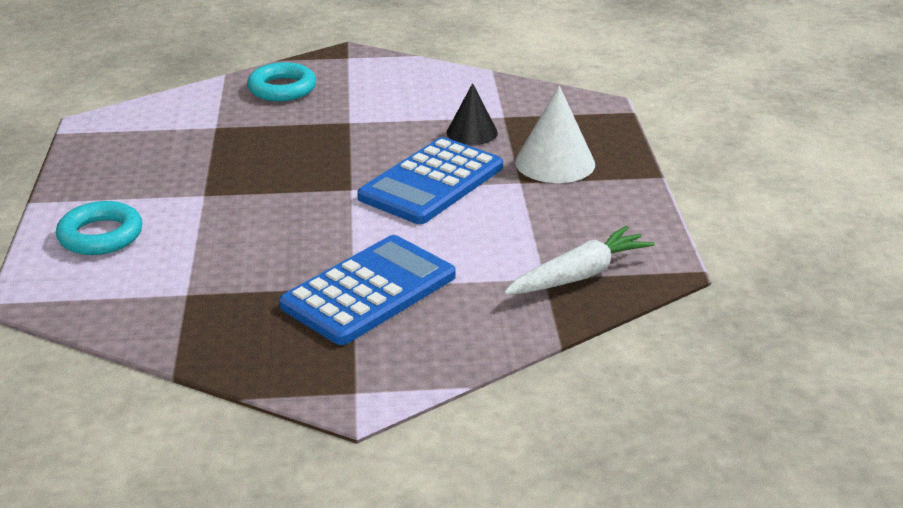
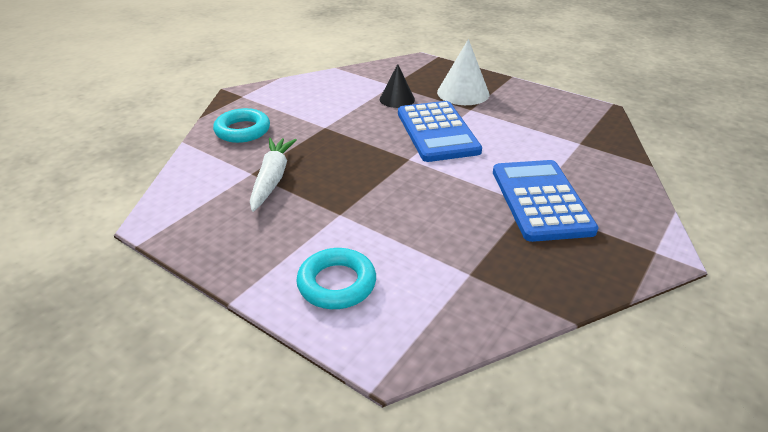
camera: 50 degrees left, 5 degrees up
white carrot [504,226,655,295] -> white carrot moved to [250,138,297,212]

